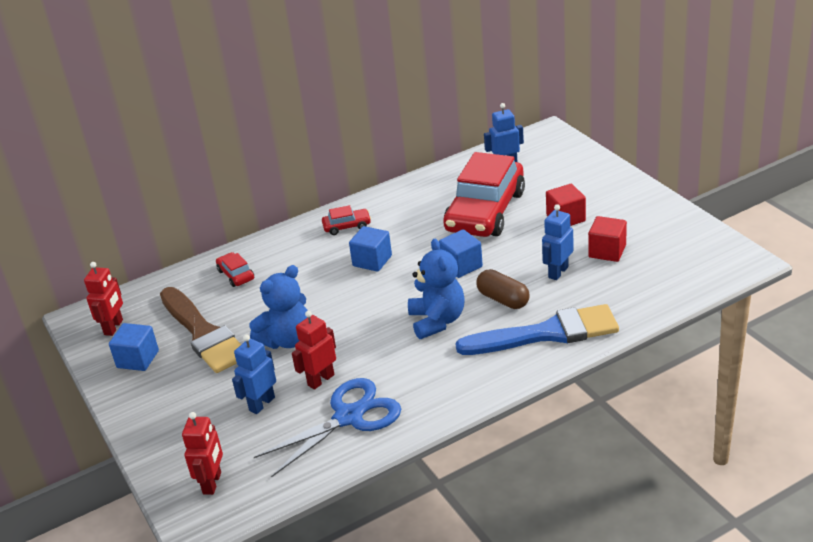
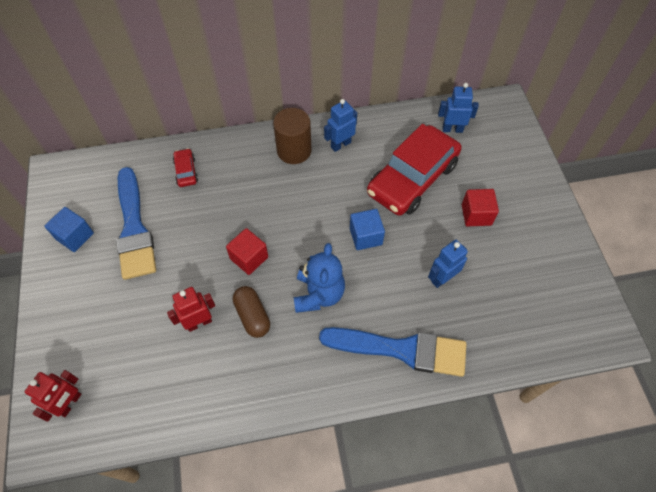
camera: 15 degrees right, 25 degrees up
red robot [84,262,123,336] -> none
brown brush [160,287,241,373] -> blue brush [116,167,156,280]
blue robot [232,335,276,414] -> blue robot moved to [324,99,357,152]
blue teddy bear [249,265,308,349] -> none
blue scissors [254,378,401,477] -> none
red car [322,205,371,235] -> brown cylinder [273,108,312,164]
blue cube [349,226,392,272] -> none
brown capsule [476,269,530,309] -> brown capsule moved to [233,286,270,338]
red cube [588,216,627,262] -> red cube moved to [226,228,268,275]

